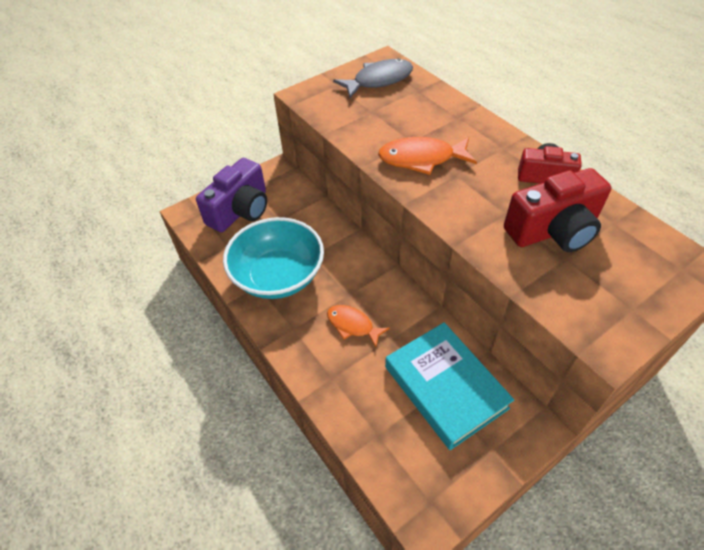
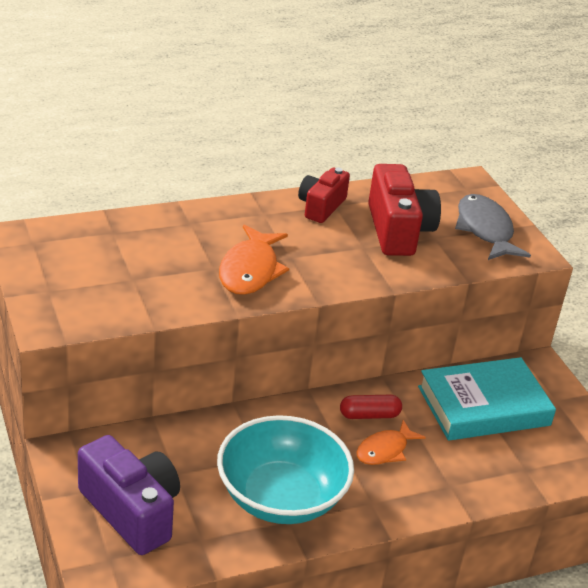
camera: 80 degrees left, 15 degrees down
grey fish [333,58,413,98] -> grey fish moved to [455,194,531,260]
none -> red capsule [340,395,402,419]

